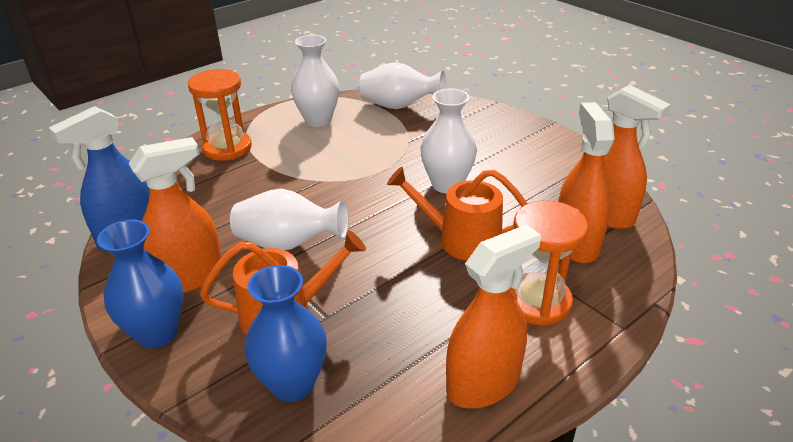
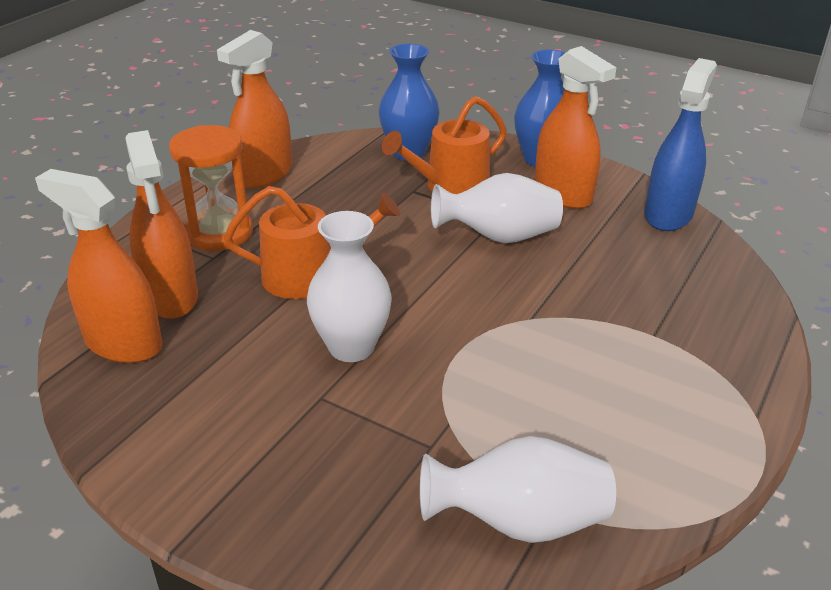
camera: 160 degrees right, 0 degrees up
orange spray bottle [129,137,222,293] -> orange spray bottle turned 75 degrees counterclockwise [535,46,617,209]
orange hourglass [188,69,252,161] -> none
white vase [291,35,339,127] -> none

